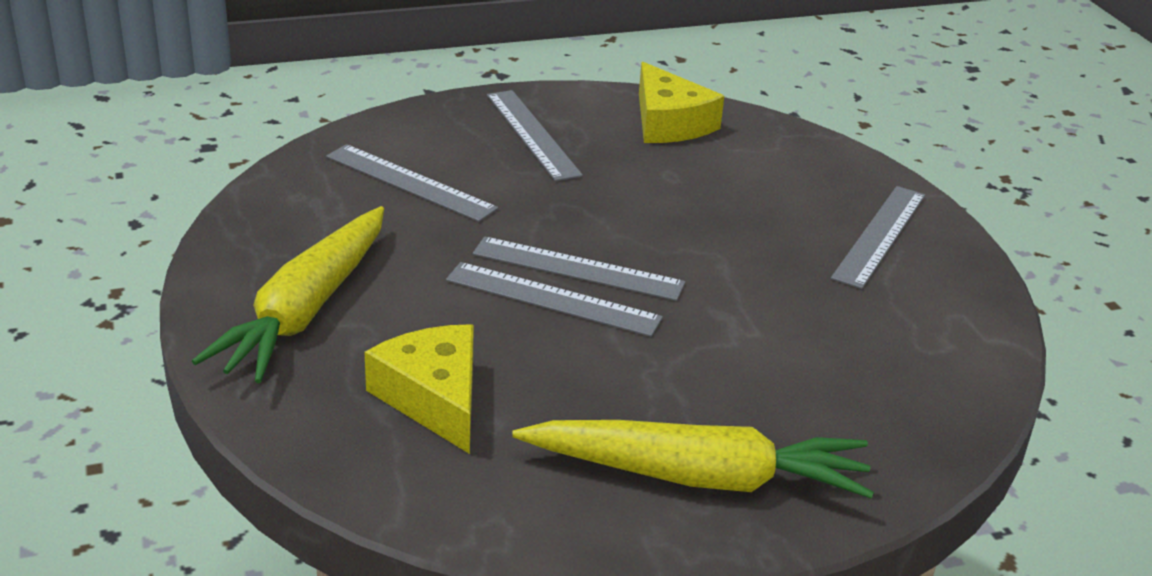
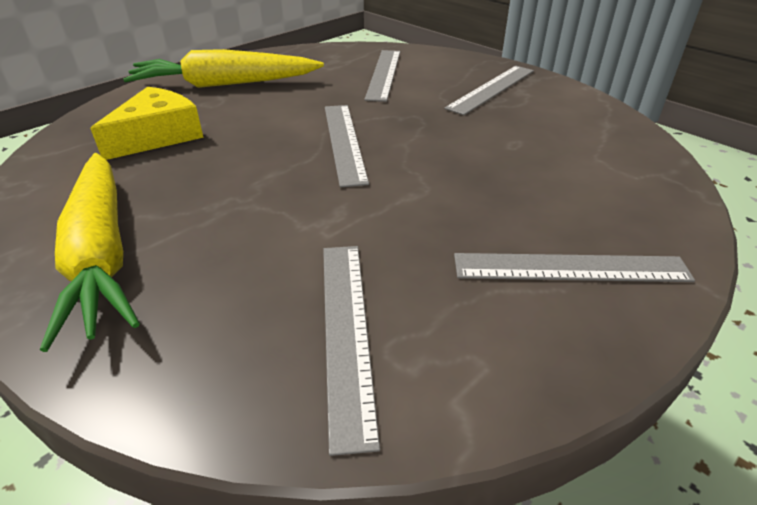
camera: 65 degrees right, 5 degrees up
grey ruler [446,262,663,337] -> grey ruler moved to [323,246,380,456]
yellow cheese [639,62,724,143] -> none

